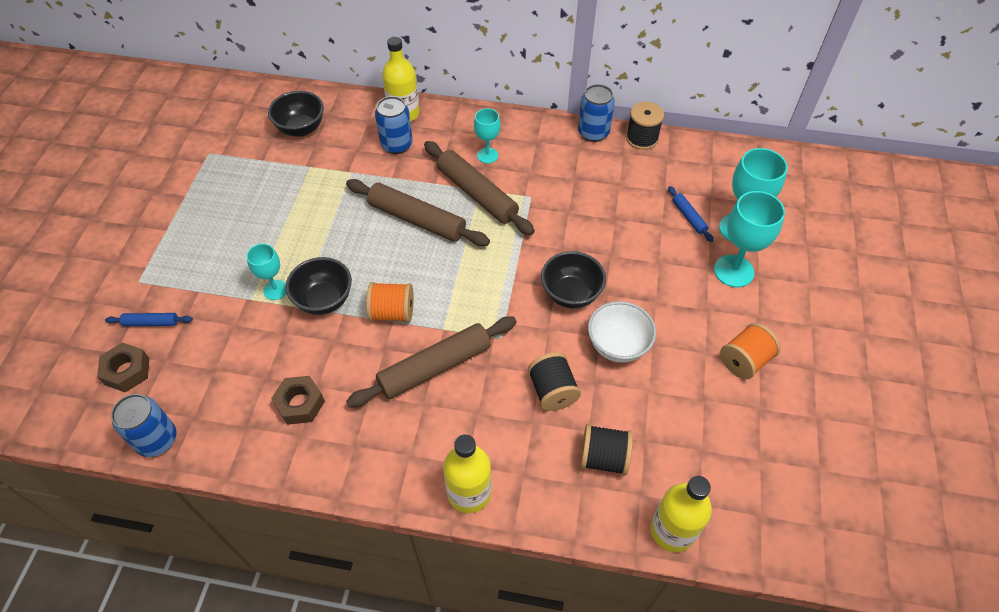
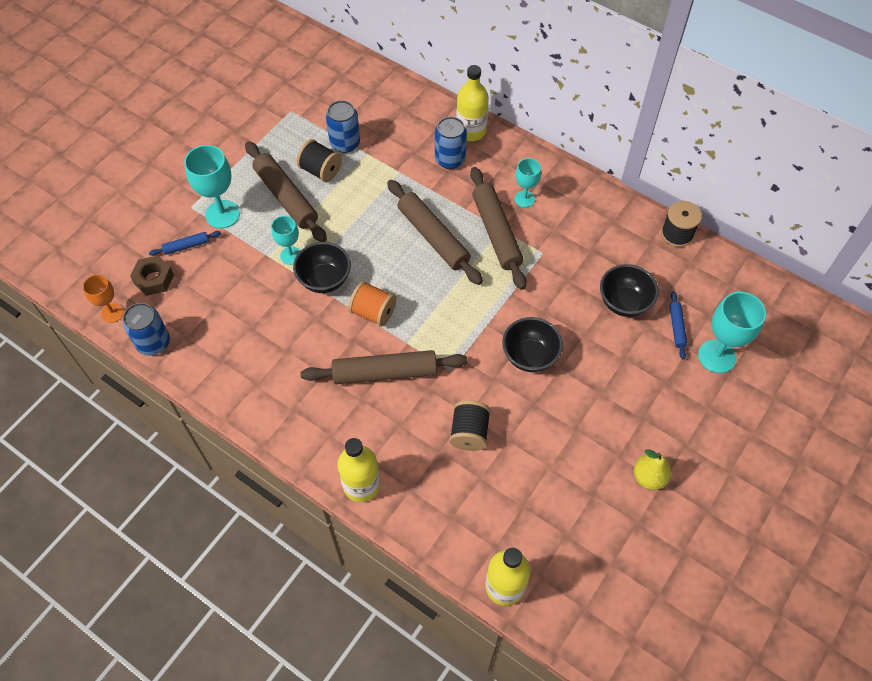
camera: 25 degrees right, 5 degrees up
blue rolling pin [105,313,193,326] -> blue rolling pin turned 45 degrees counterclockwise [149,231,221,256]
black bowl [268,91,324,137] -> black bowl moved to [600,264,659,317]
brown nut [271,376,325,425] -> none
blue can [578,84,615,142] -> blue can moved to [326,100,360,153]
black spool [580,424,633,475] -> black spool moved to [297,139,342,182]
white bowl [588,301,656,363] -> none
turquoise goblet [714,191,785,287] -> turquoise goblet moved to [184,145,240,229]
orange spool [720,323,781,379] -> yellow pear [634,449,671,490]
none -> orange goblet [83,274,124,323]
none -> brown rolling pin [245,141,327,242]

